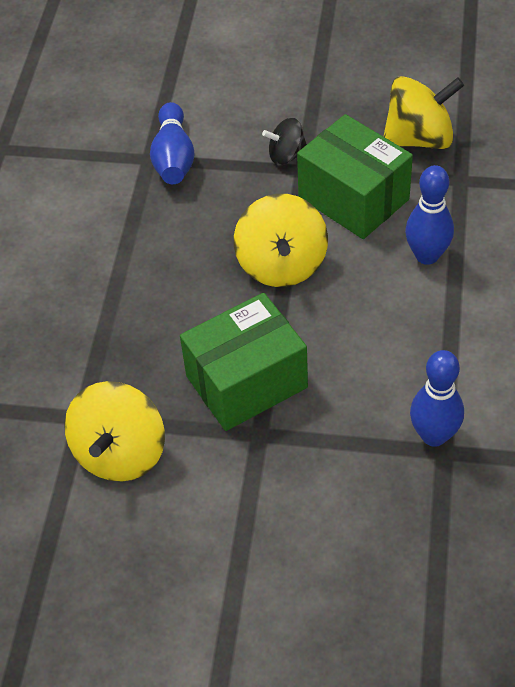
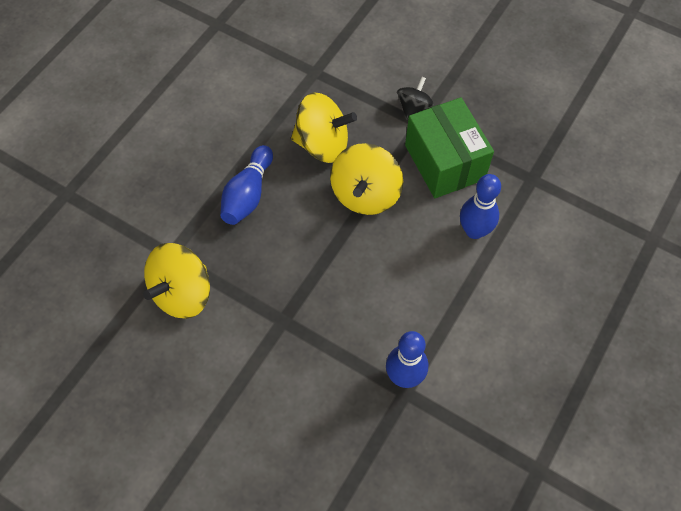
camera: 20 degrees right, 10 degrees up
blue bowling pin [150,102,195,184] -> blue bowling pin moved to [220,145,273,225]
green box [180,293,308,431] -> none
black spinning top [262,118,307,165] -> black spinning top turned 105 degrees clockwise [397,77,434,120]
yellow spinning top [383,76,464,149] -> yellow spinning top moved to [291,92,357,163]

